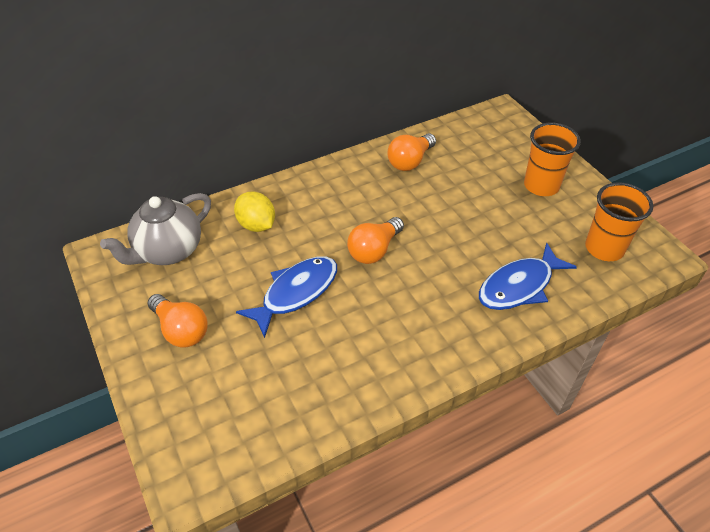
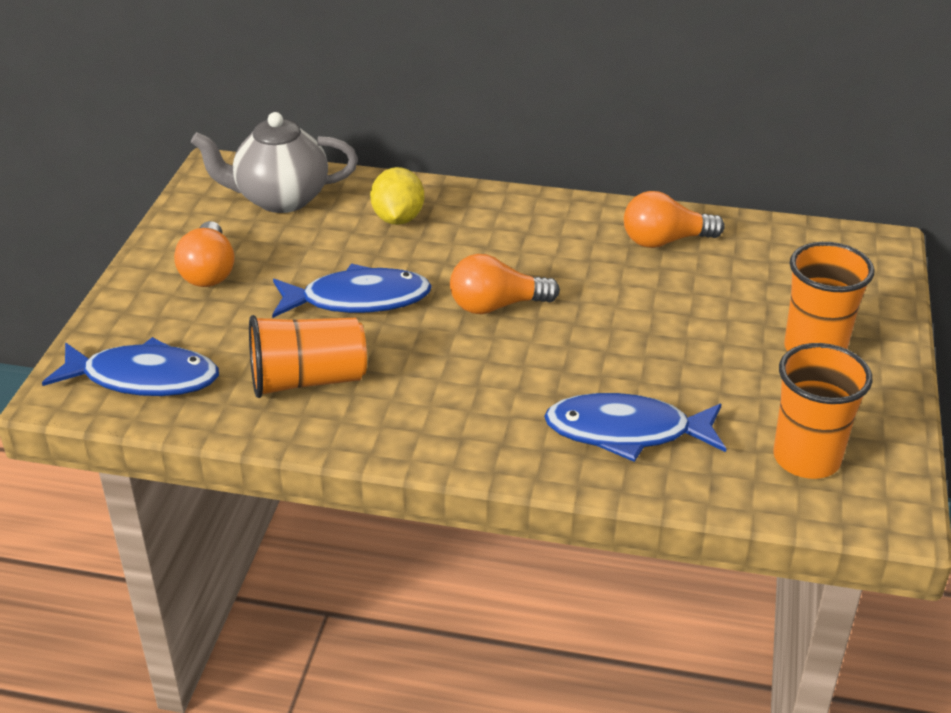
camera: 40 degrees right, 10 degrees down
none -> blue fish [42,337,219,396]
none -> orange cup [249,315,367,398]

